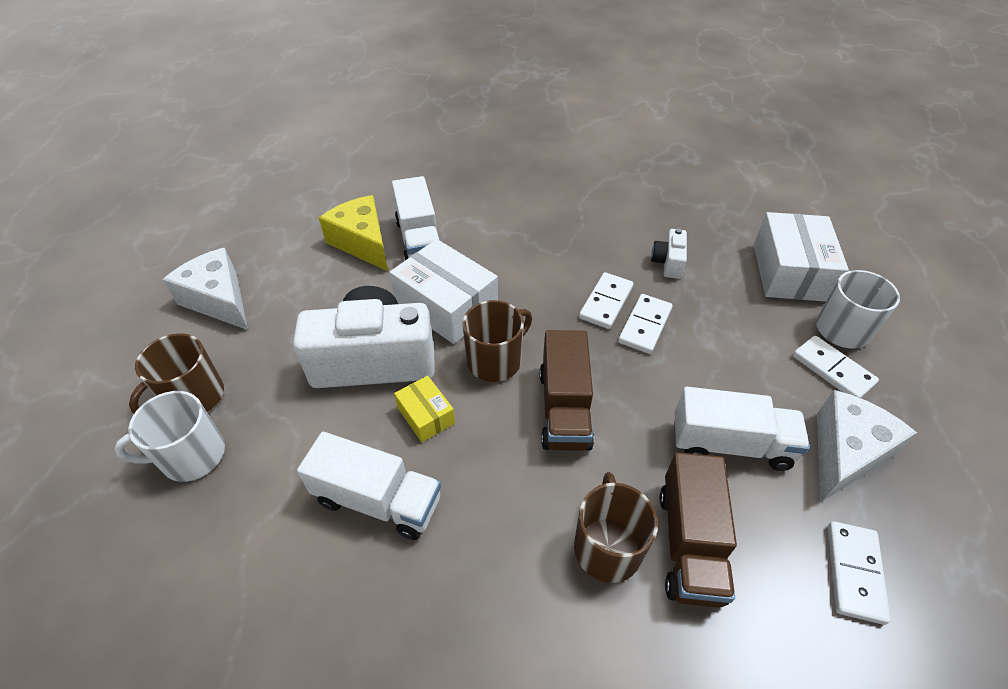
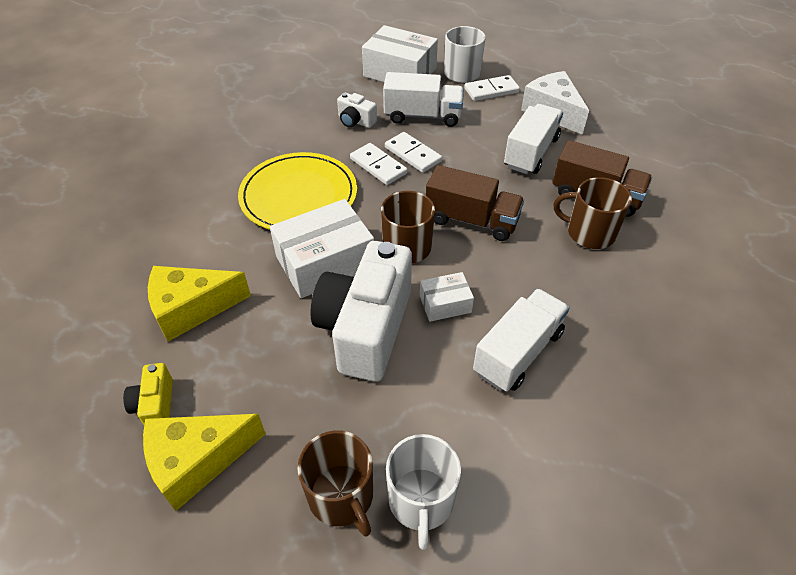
camera: 70 degrees left, 0 degrees up
white cheese [162,248,248,330] -> yellow cheese [143,414,266,511]
white truck [392,176,440,261] -> white truck moved to [383,72,464,127]
yellow box [394,375,455,442] -> white box [420,272,474,322]
white domino [828,521,891,625] -> none
none -> yellow camera [123,363,173,425]
none -> yellow plate [238,152,357,230]

